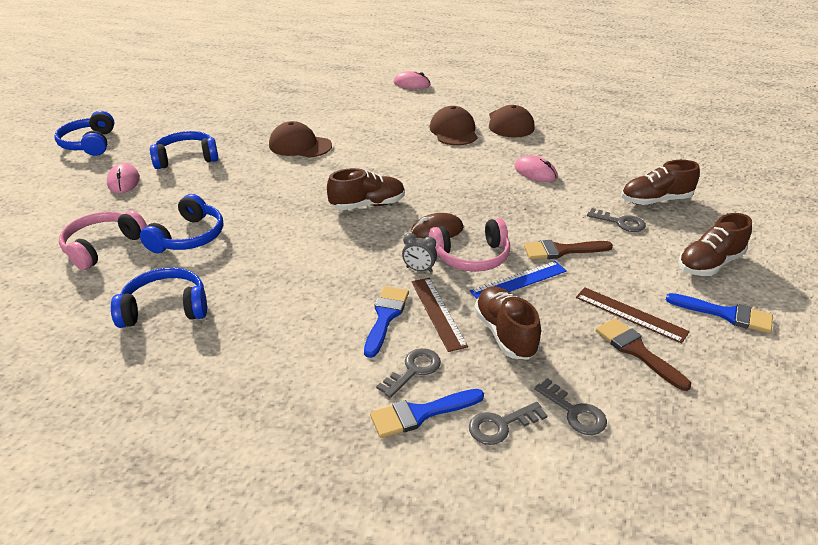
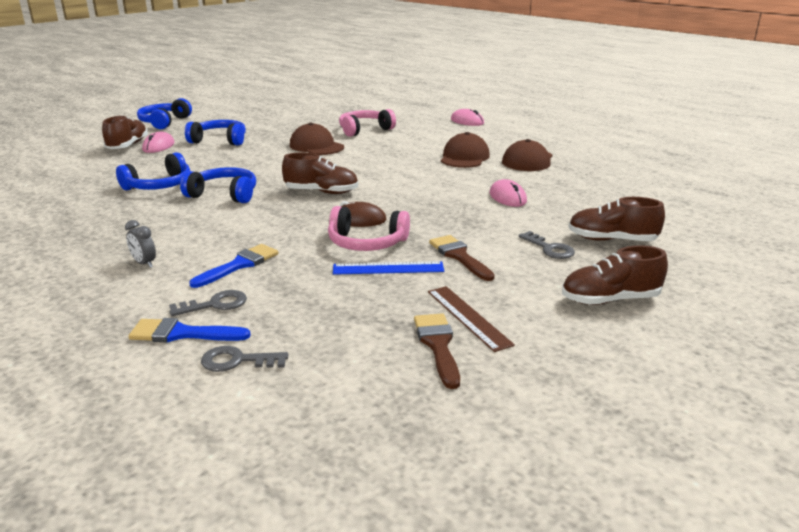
camera: 25 degrees right, 10 degrees down
pink headphones [59,210,147,270] -> pink headphones moved to [339,109,396,137]
blue headphones [111,267,207,328] -> blue headphones moved to [180,167,256,203]
grey clock [402,233,437,272] -> grey clock moved to [125,220,156,268]
brown ruler [411,278,468,352] -> none
brown shoe [474,286,541,360] -> brown shoe moved to [102,115,148,149]
brown brush [524,240,613,260] -> brown brush turned 45 degrees clockwise [429,235,495,281]
grey key [534,378,607,435] -> none
blue brush [666,293,773,334] -> none

